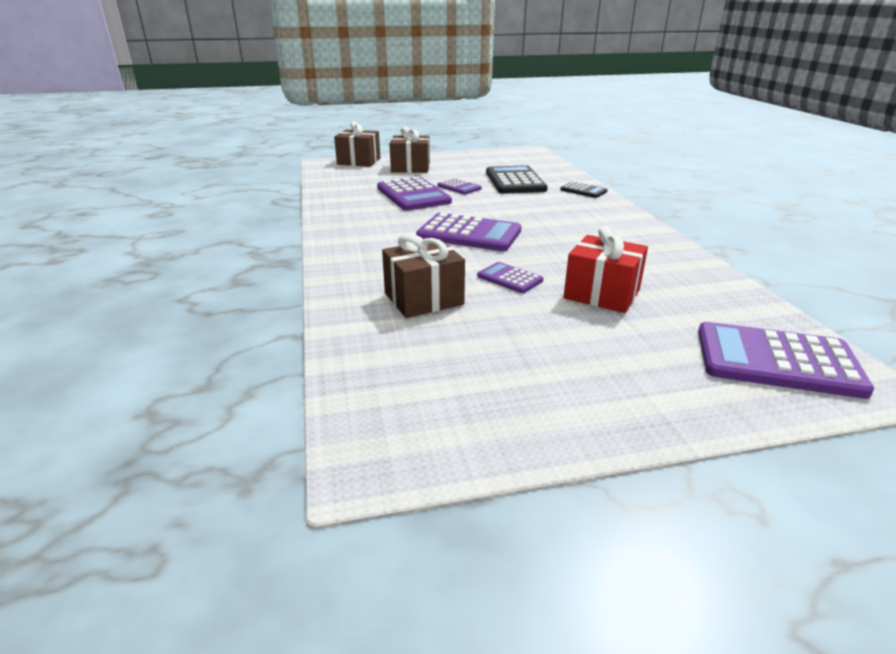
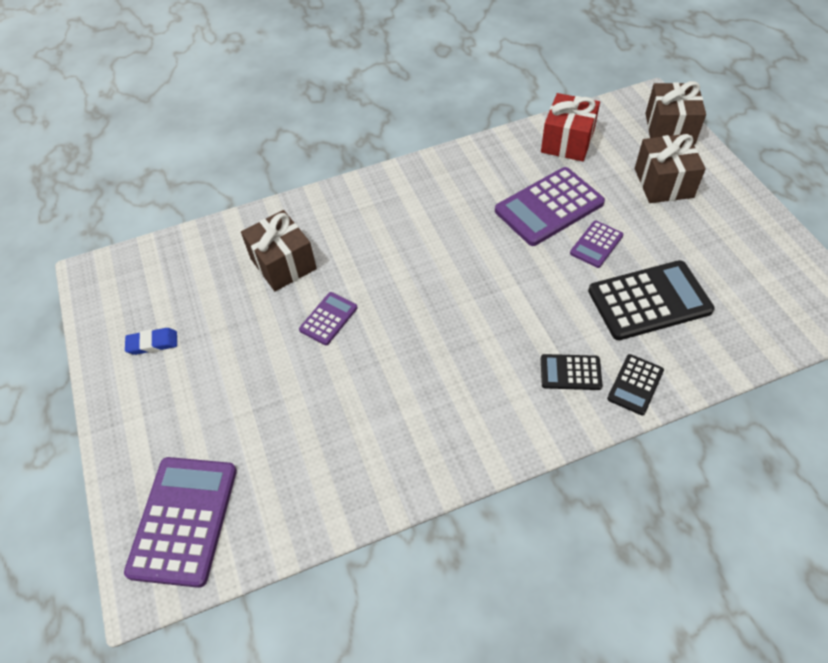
camera: 85 degrees right, 25 degrees up
purple calculator [416,213,522,251] -> none
red gift [564,226,648,313] -> red gift moved to [541,93,600,161]
none -> blue eraser [125,328,177,355]
none -> black calculator [541,354,603,390]

